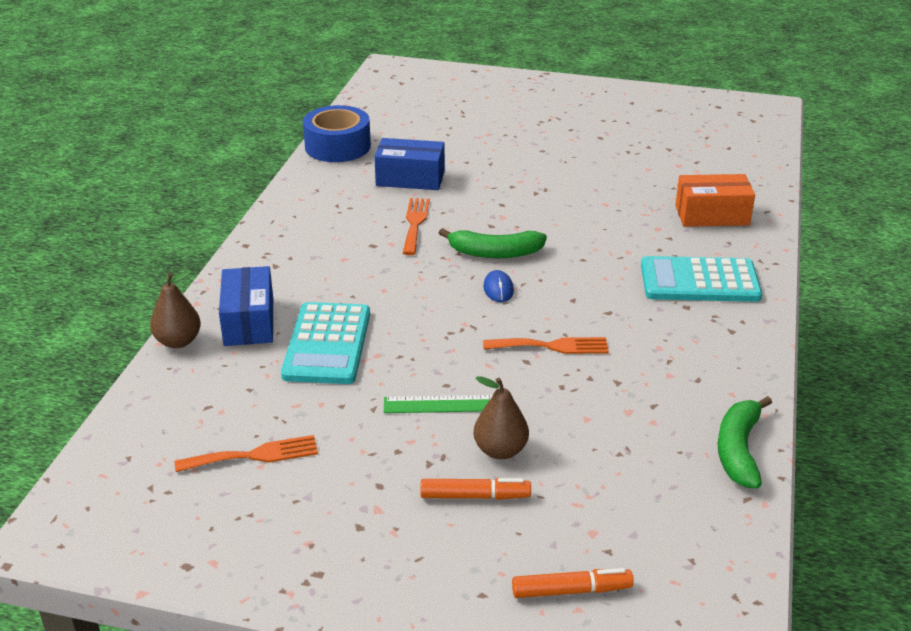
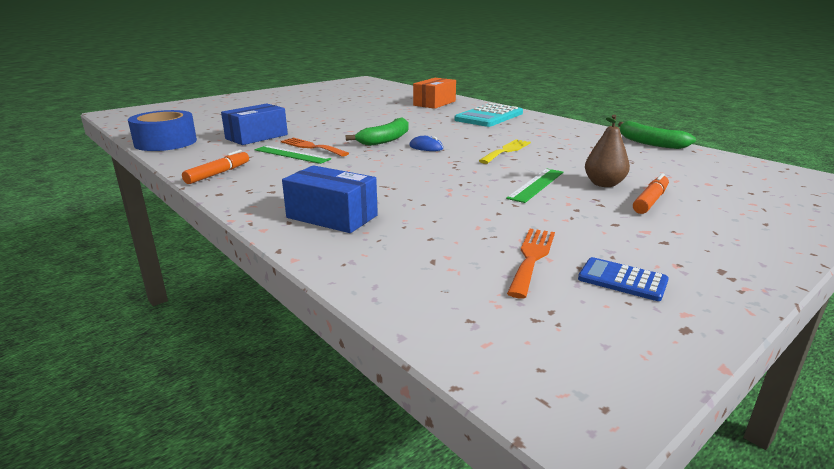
camera: 55 degrees left, 10 degrees down
brown pear [150,272,201,348] -> none
turquoise calculator [281,302,370,384] -> none
orange fork [483,337,609,354] -> yellow fork [479,139,531,164]
orange marker [512,568,634,598] -> orange marker moved to [182,150,249,184]
none -> green ruler [255,146,331,164]
none -> blue calculator [578,257,669,301]

